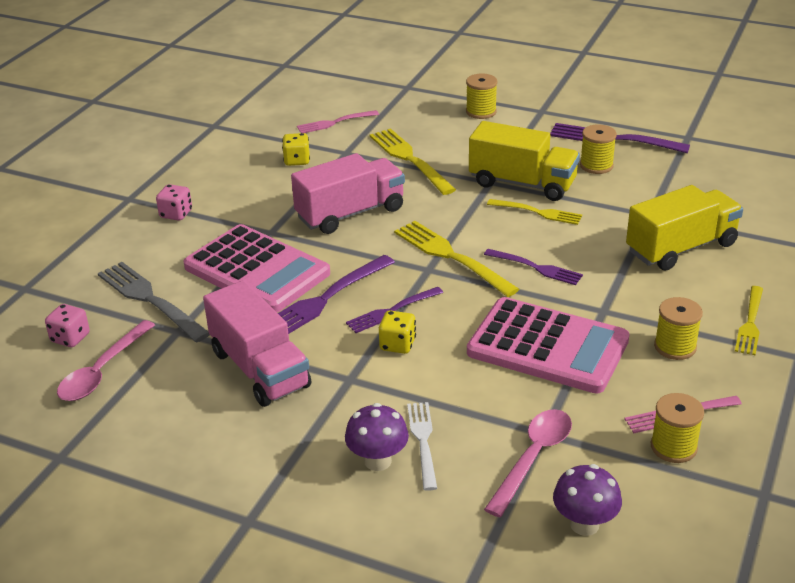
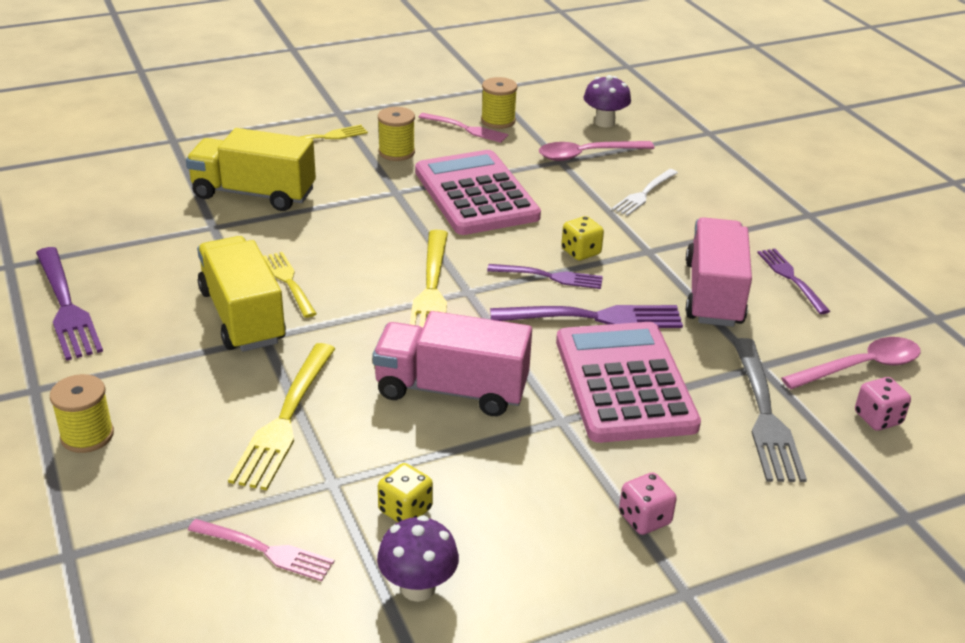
camera: 140 degrees left, 0 degrees up
purple mushroom [345,403,409,471] -> purple mushroom moved to [377,515,459,602]
purple fork [484,249,583,285] -> purple fork moved to [757,248,830,314]
yellow spool [580,124,617,174] -> none

